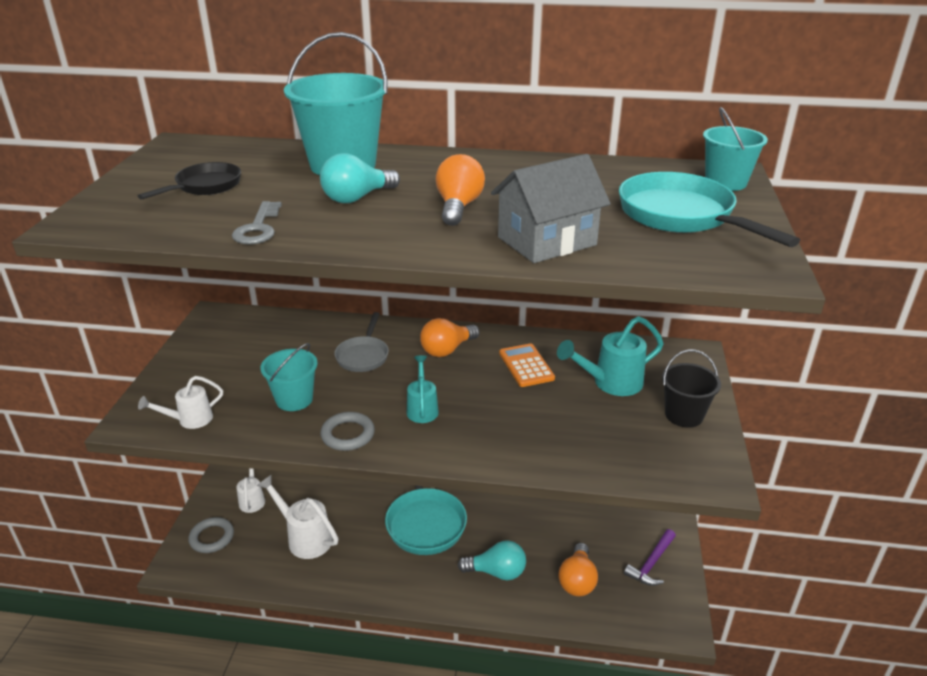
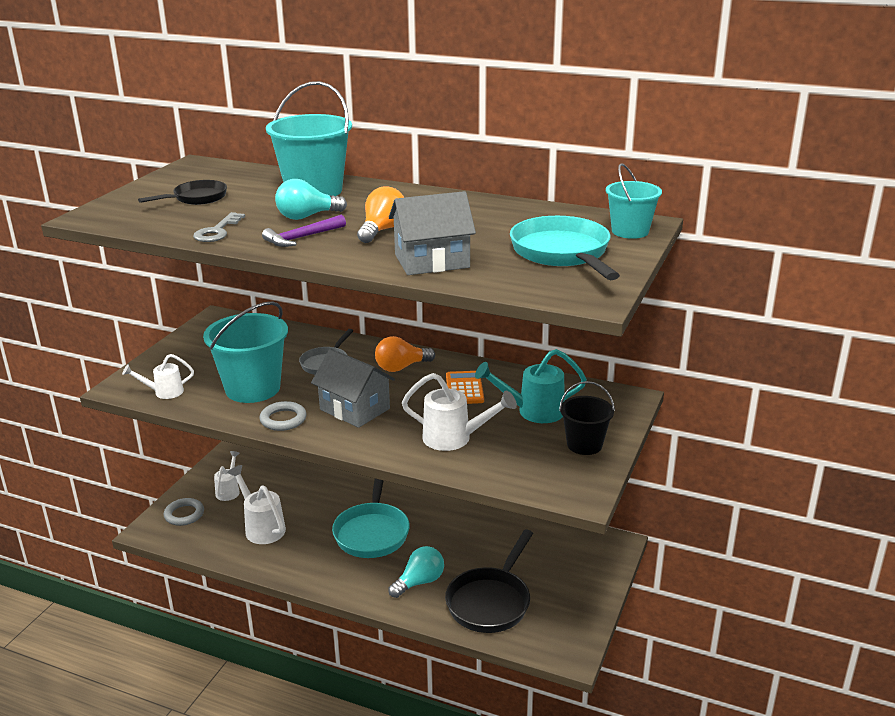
camera: 15 degrees right, 5 degrees down
turquoise bucket [260,343,318,411] -> turquoise bucket [203,301,288,403], size x1.70
turquoise watering can [407,355,439,423] -> grey house [311,349,395,428]
turquoise light bulb [458,540,526,580] -> turquoise light bulb turned 60 degrees counterclockwise [388,546,444,598]
orange light bulb [559,543,598,596] -> black pan [445,529,533,633]
purple hammer [624,529,676,586] -> purple hammer moved to [262,215,346,247]
none -> white watering can [402,373,517,451]

